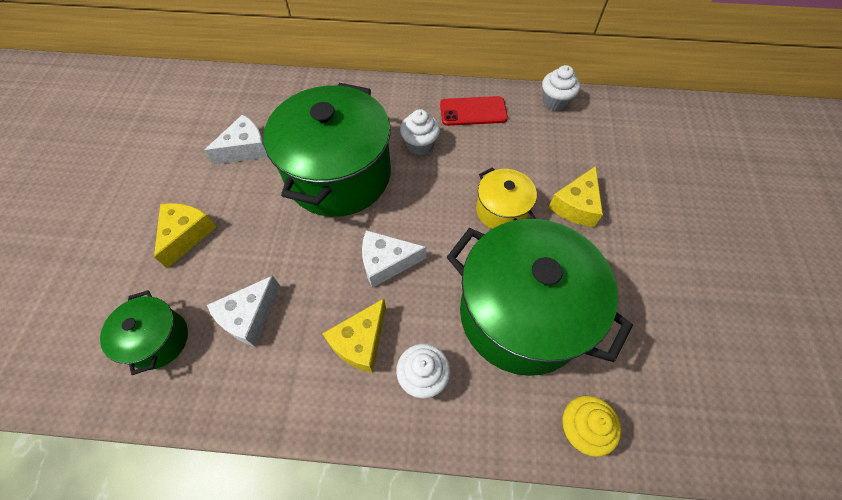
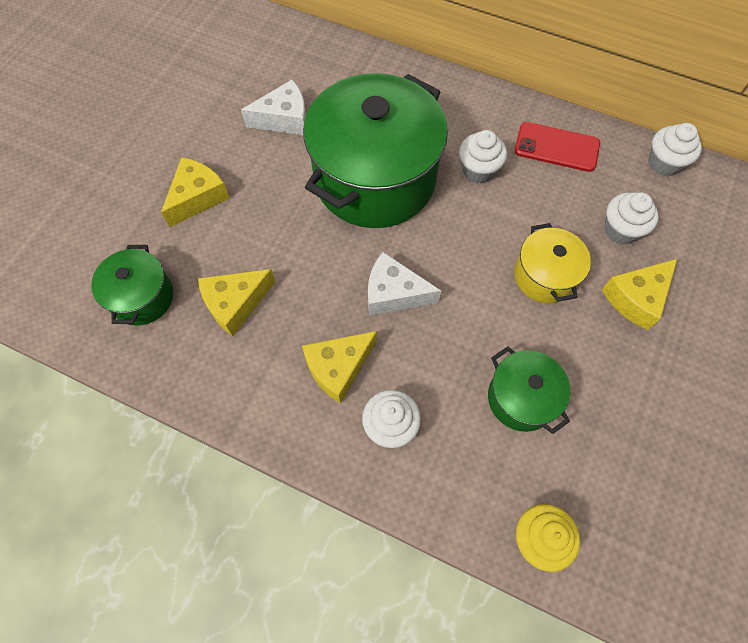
camera: 20 degrees right, 5 degrees up
white cheese [207,275,280,347] -> yellow cheese [198,269,275,336]
green pot [447,219,633,376] -> green pot [488,346,570,434], size x0.48
none -> white cupcake [604,192,659,245]

